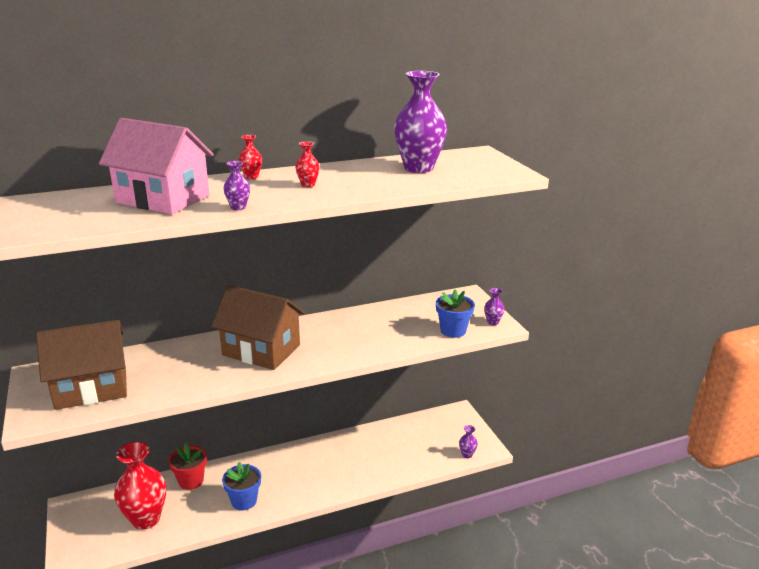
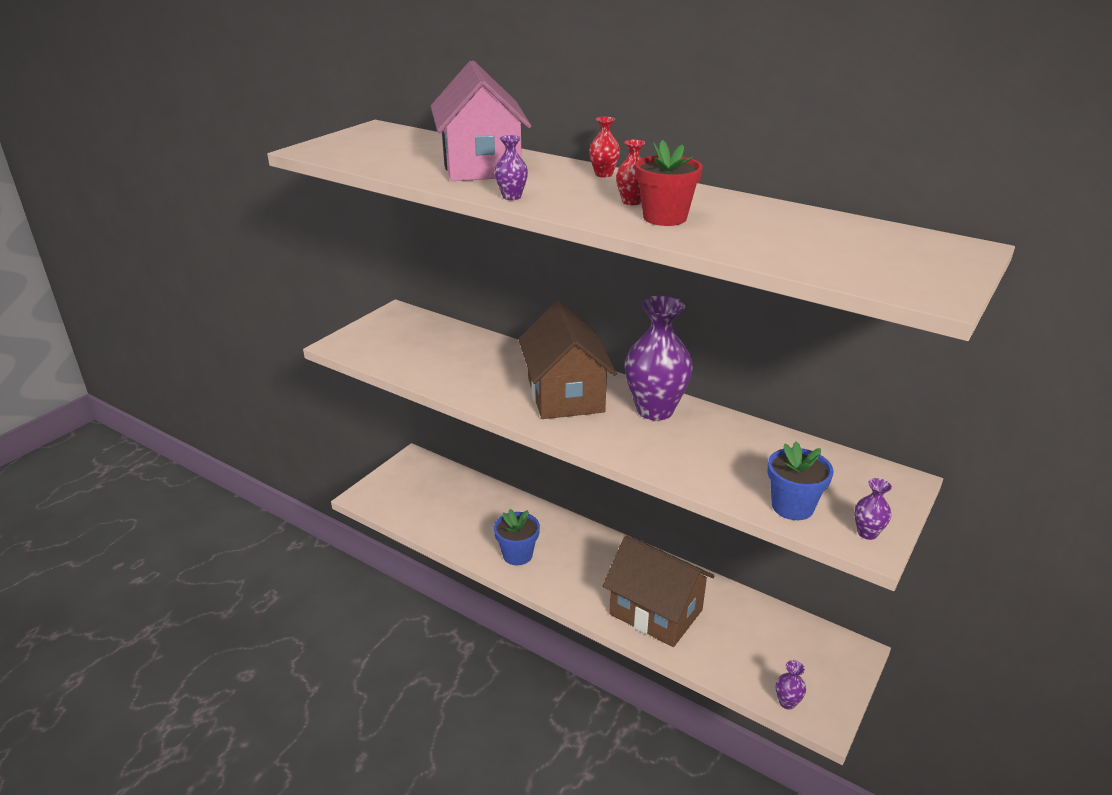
camera: 55 degrees right, 5 degrees up
brown house [36,320,127,410] -> brown house moved to [603,535,714,647]
red vase [114,441,166,530] -> none
red flower pot [169,443,207,490] -> red flower pot moved to [635,140,703,226]
purple vase [394,71,447,173] -> purple vase moved to [625,295,693,421]

